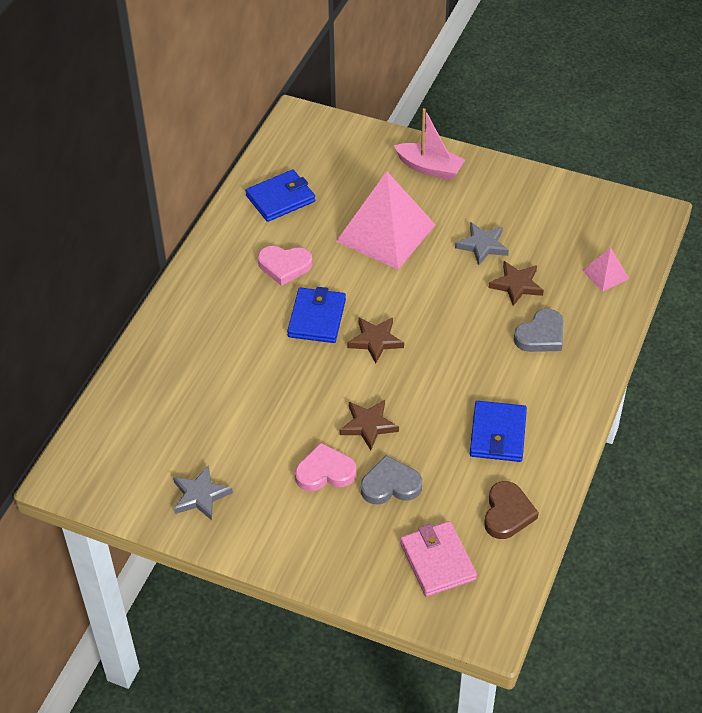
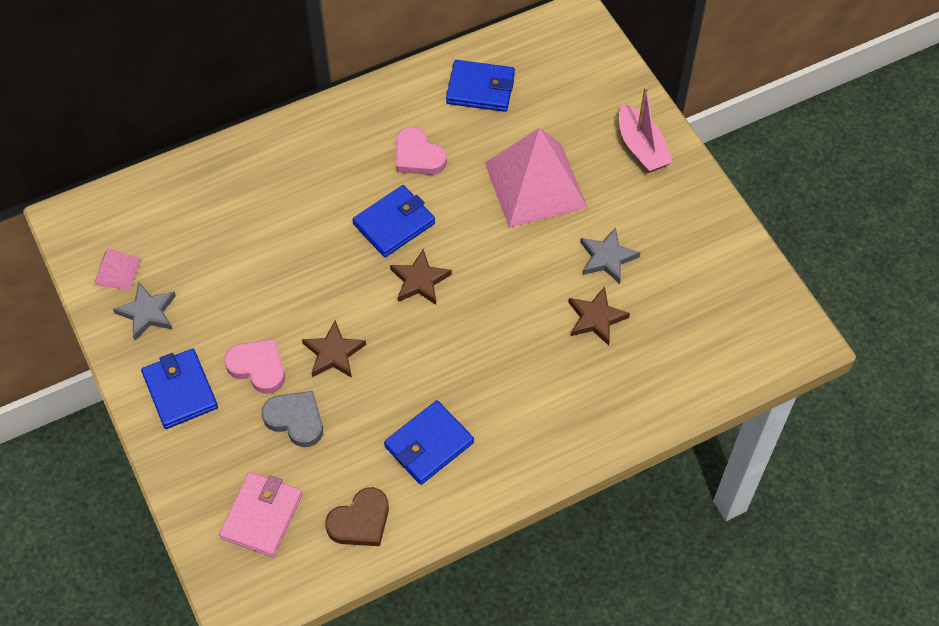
camera: 40 degrees right, 10 degrees up
grey heart [514,309,563,352] -> none
pink pyramid [582,247,630,292] -> pink pyramid moved to [94,248,141,291]
none -> blue wallet [141,348,218,429]

